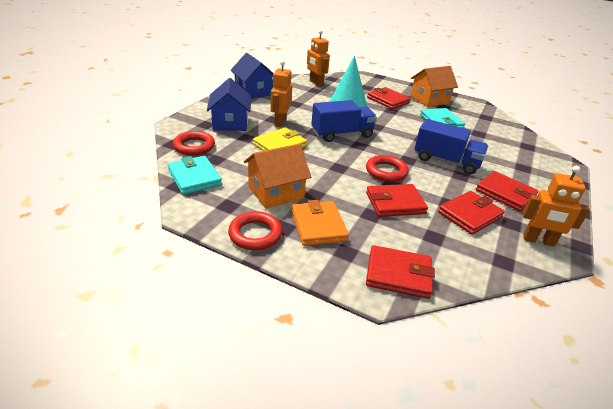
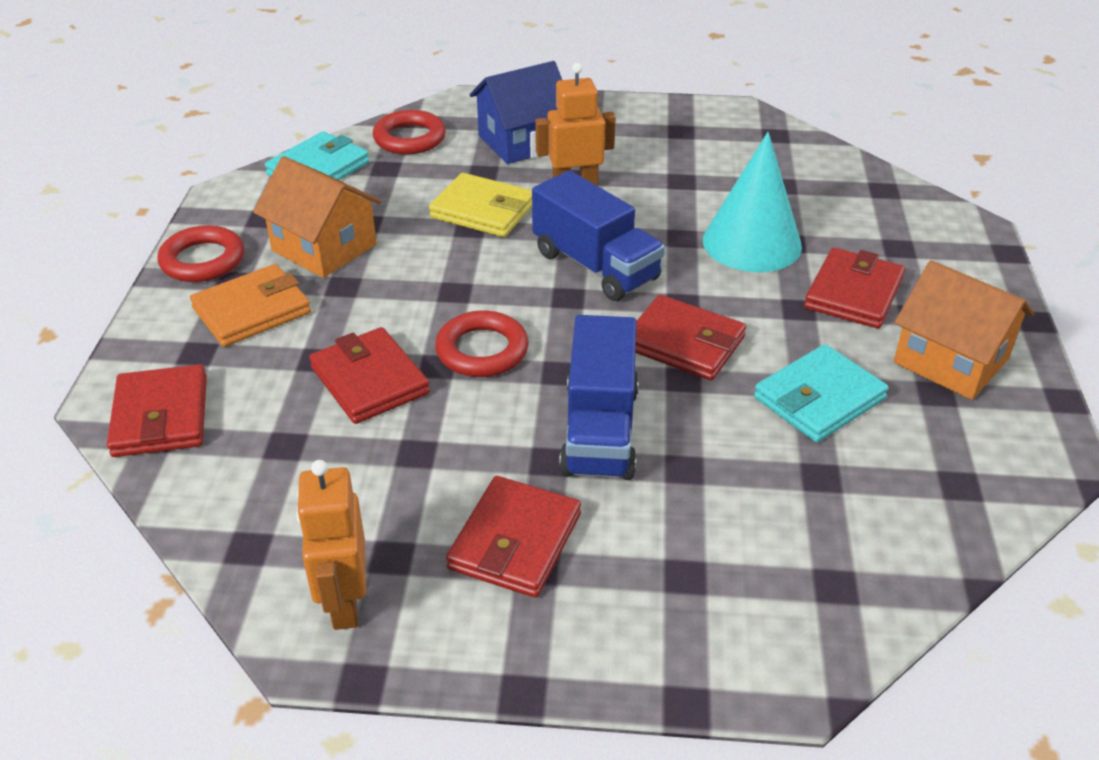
camera: 70 degrees right, 5 degrees up
blue house [230,53,273,99] -> none
orange robot [307,30,330,87] -> none
red wallet [438,191,505,235] -> red wallet moved to [636,295,746,381]

